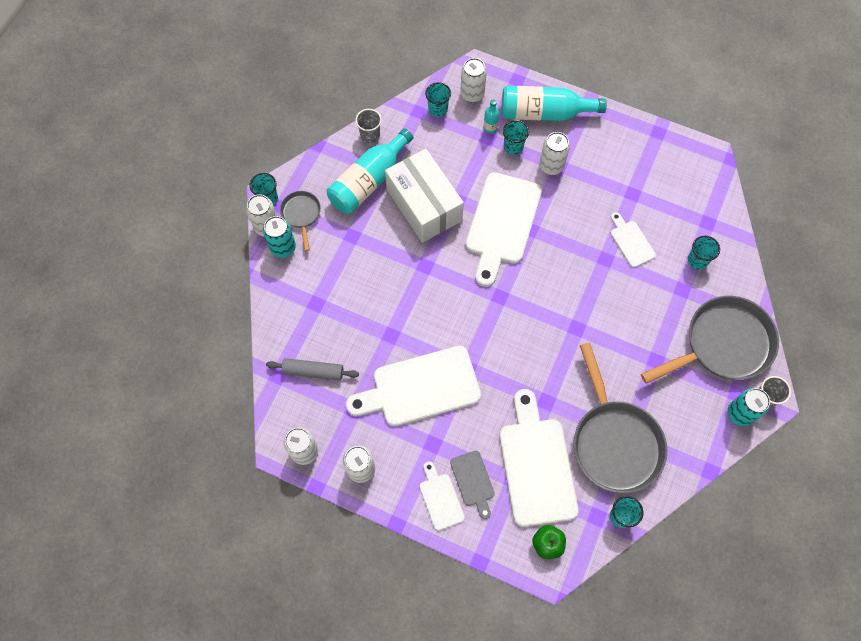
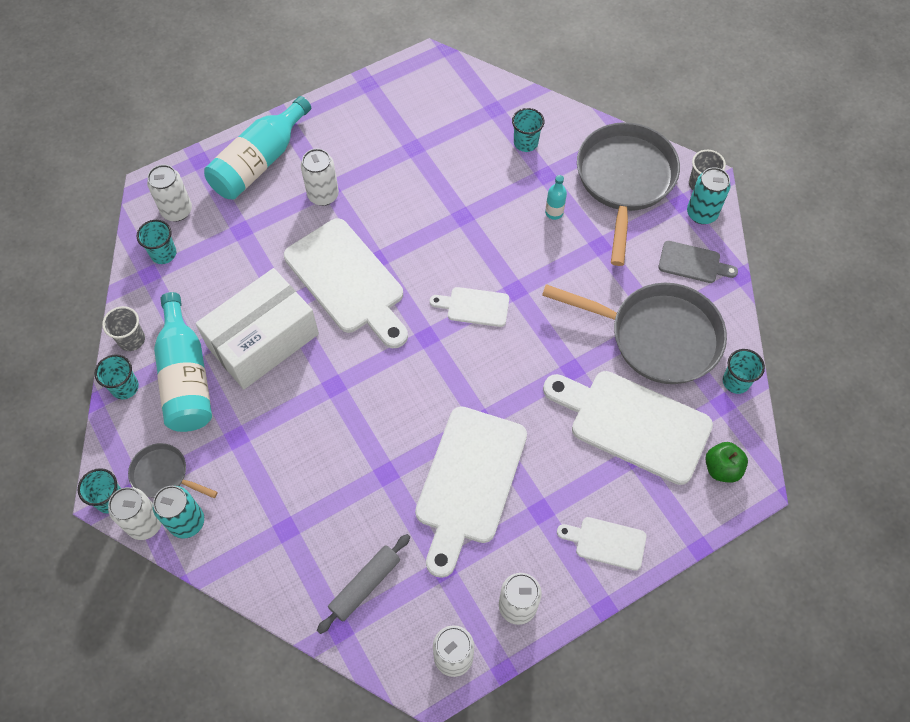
camera: 55 degrees left, 5 degrees down
white box [385,149,464,243] -> white box turned 45 degrees counterclockwise [196,268,319,389]
grey cutting board [450,451,495,519] -> grey cutting board moved to [659,241,738,283]
turquoise bottle [483,99,499,134] -> turquoise bottle moved to [545,175,567,220]
turquoise cup [503,120,529,155] -> turquoise cup moved to [95,354,139,399]
white cutting board [611,212,656,268] -> white cutting board moved to [430,287,509,327]

